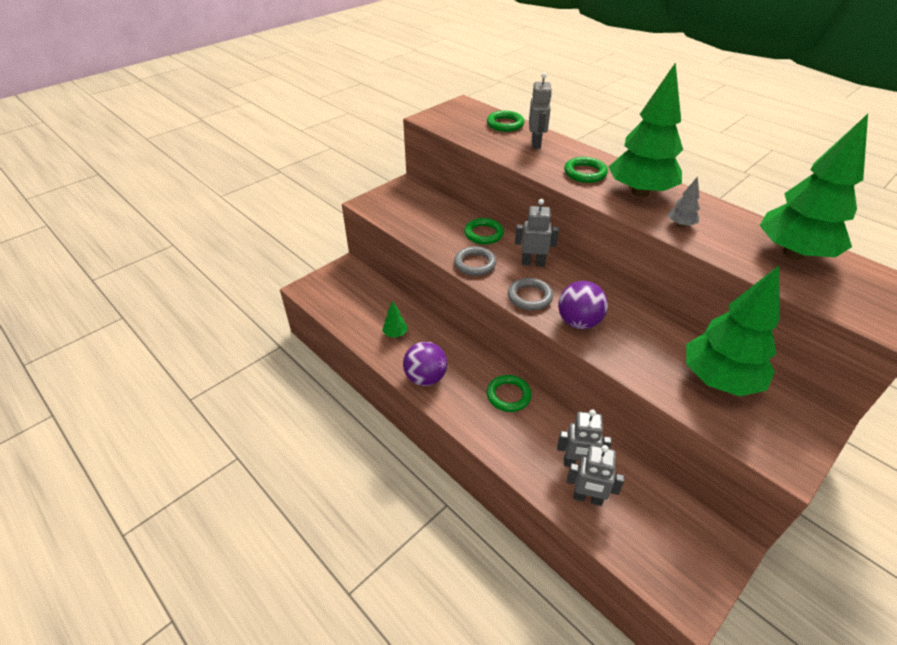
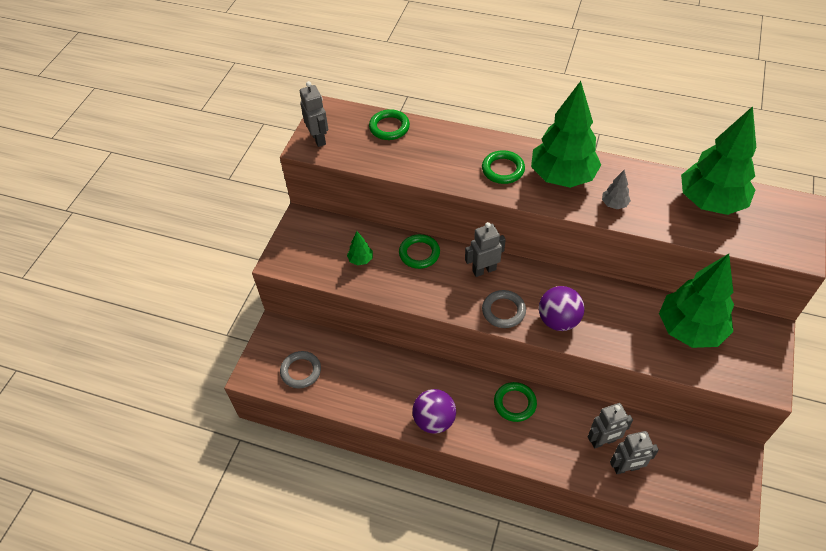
camera: 25 degrees left, 10 degrees up
green tree [382,301,408,338] -> green tree moved to [347,231,373,266]
grey ring [454,246,496,276] -> grey ring moved to [280,351,321,388]
grey robot [529,72,552,149] -> grey robot moved to [300,81,328,147]

